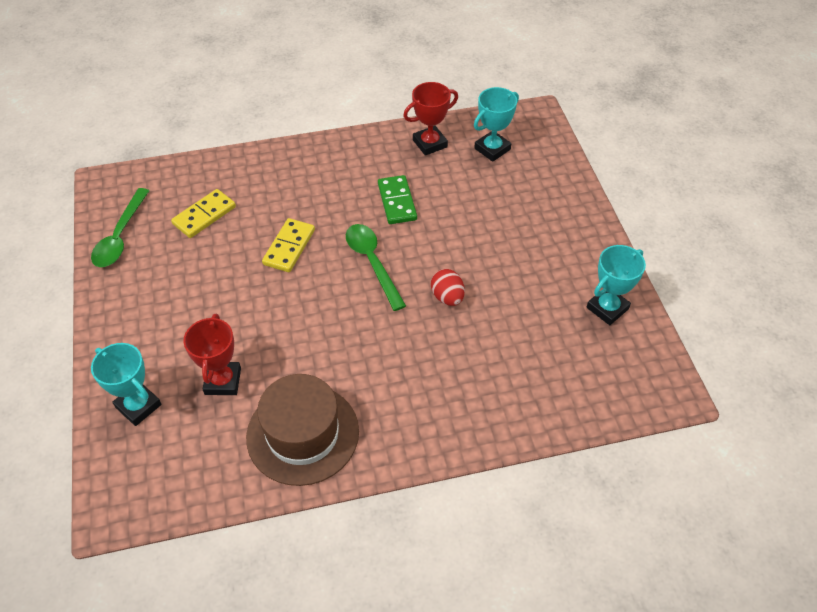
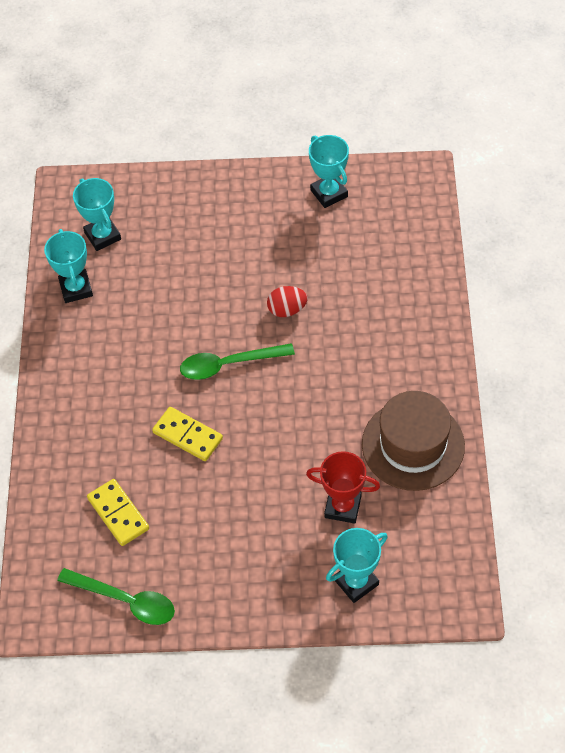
camera: 75 degrees left, 5 degrees up
green domino [378,175,417,224] -> none
red trophy [403,82,458,156] -> turquoise trophy [44,229,93,303]

